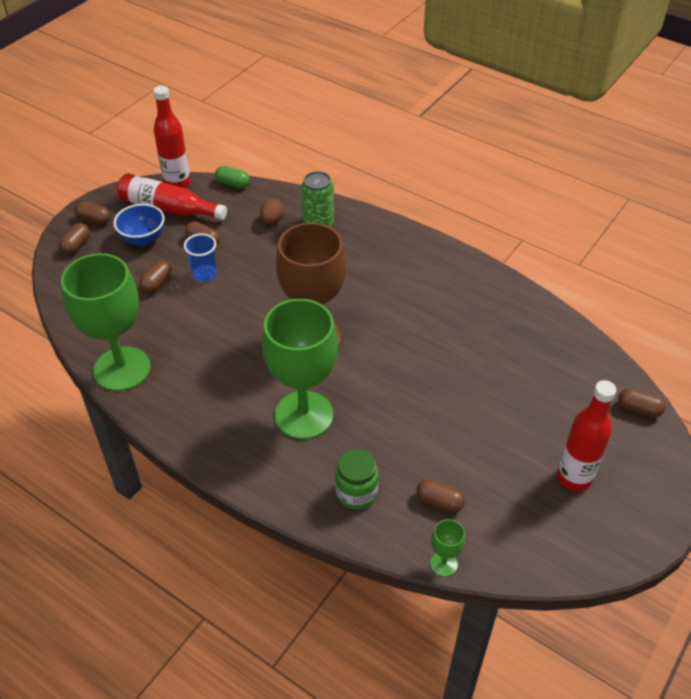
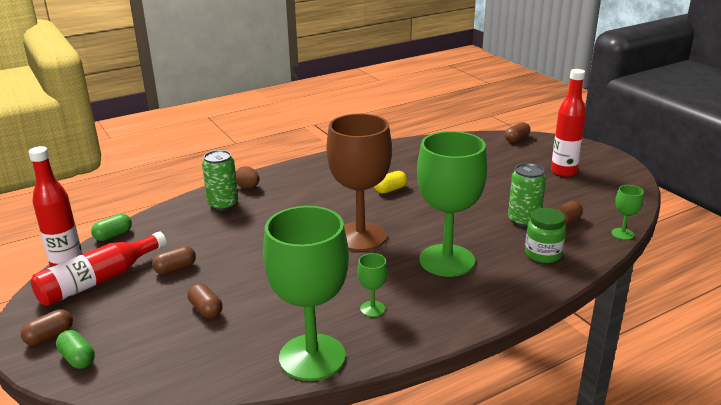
camera: 65 degrees left, 20 degrees down
brown capsule [59,223,90,255] -> green capsule [56,330,95,369]
blue bowl [113,204,165,246] -> none
blue cup [184,233,217,282] -> none
brown egg [260,199,284,225] -> brown egg moved to [236,166,260,188]
none -> green goblet [357,253,388,317]
none -> yellow capsule [374,171,407,194]
none -> green can [508,163,546,227]

